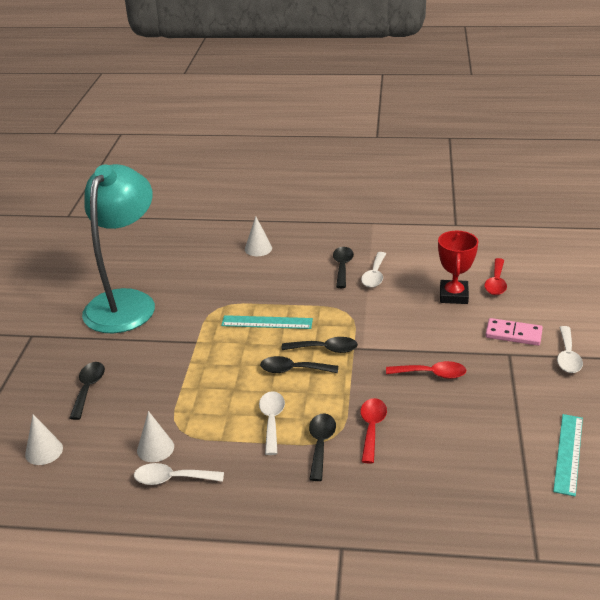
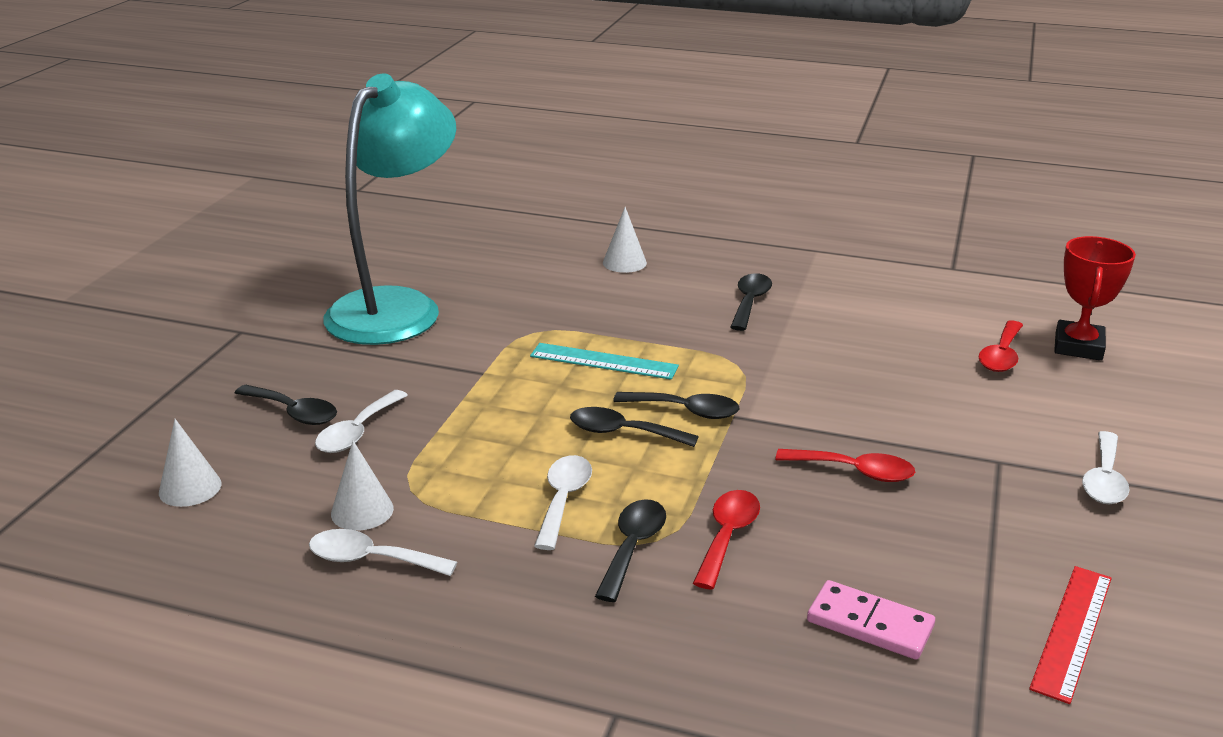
camera: 10 degrees right, 5 degrees down
black spoon [69,362,105,420] -> black spoon turned 105 degrees clockwise [235,385,337,425]
white spoon [361,252,386,288] -> white spoon moved to [315,390,408,453]
red trophy [438,231,479,304] -> red trophy moved to [1054,236,1136,361]
pink domino [485,318,543,346] -> pink domino moved to [807,580,935,660]
turquoise ruler [553,414,583,496] -> red ruler [1029,566,1112,704]

